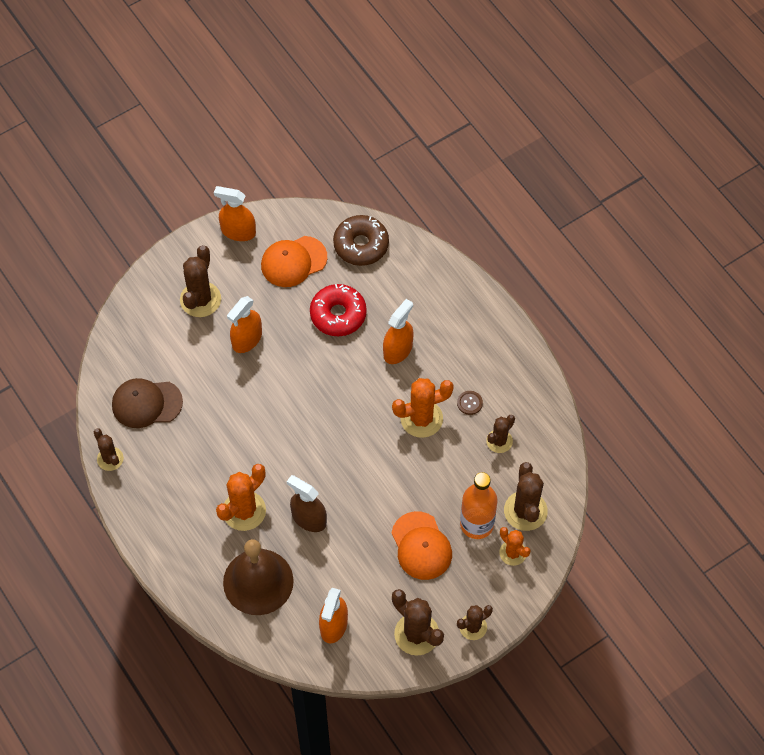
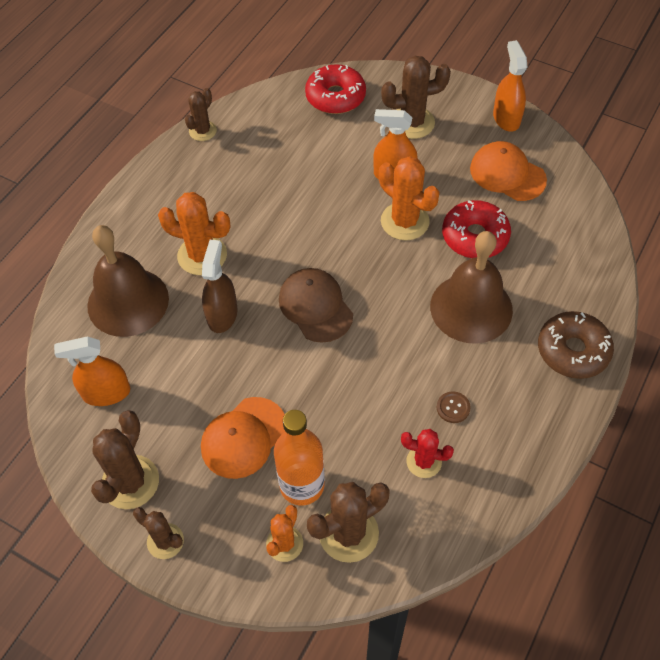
camera: 65 degrees right, 5 degrees down
brown cap [112,378,183,428] -> brown cap moved to [279,268,353,343]
brown donut [333,215,389,266] -> brown donut moved to [538,311,614,379]
orange spray bottle [383,299,414,364] -> brown bell [430,231,513,344]
orange cactus [392,378,454,438] -> orange cactus moved to [379,156,439,240]
brown cactus [486,415,515,453] -> red cactus [401,429,454,478]
none -> red donut [305,64,366,114]

